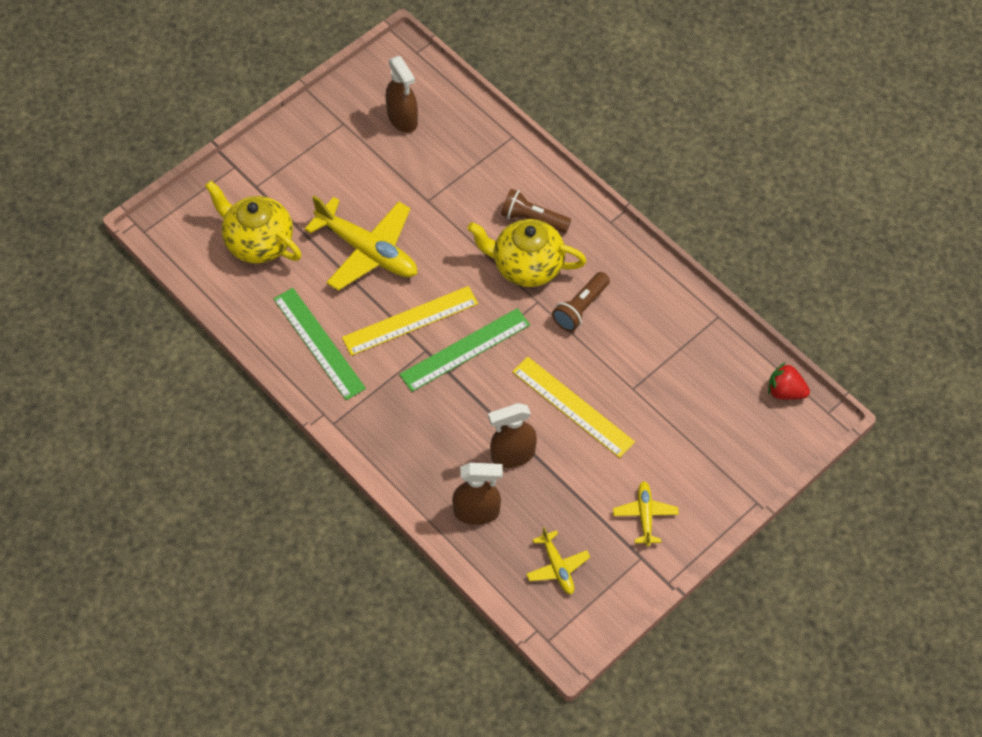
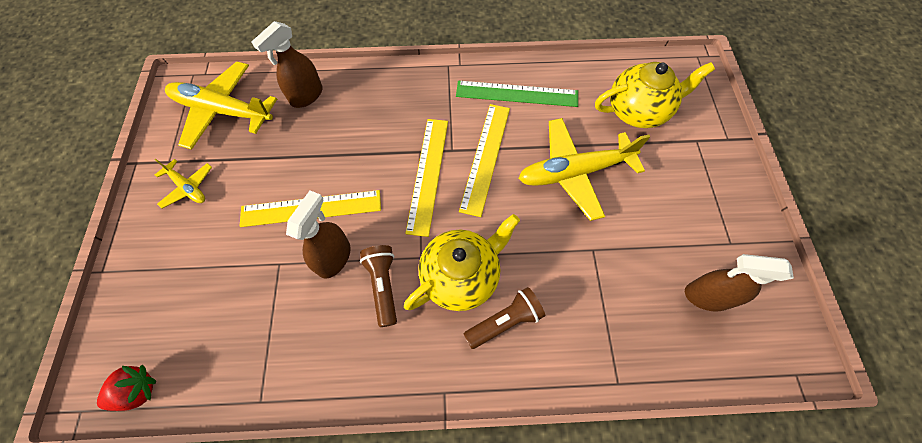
camera: 130 degrees right, 5 degrees up
green ruler [399,308,530,392] -> yellow ruler [405,119,448,237]
brown spray bottle [488,403,537,468] -> brown spray bottle moved to [286,191,351,279]
yellow plane [526,527,590,594] -> yellow plane [165,61,277,150], size x1.97

